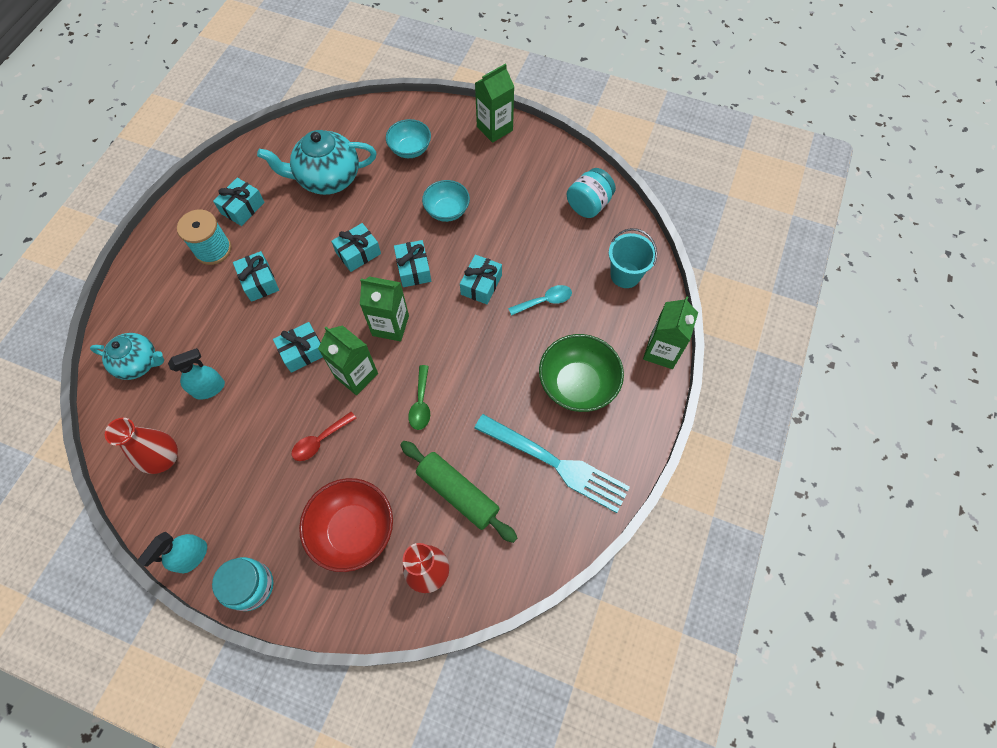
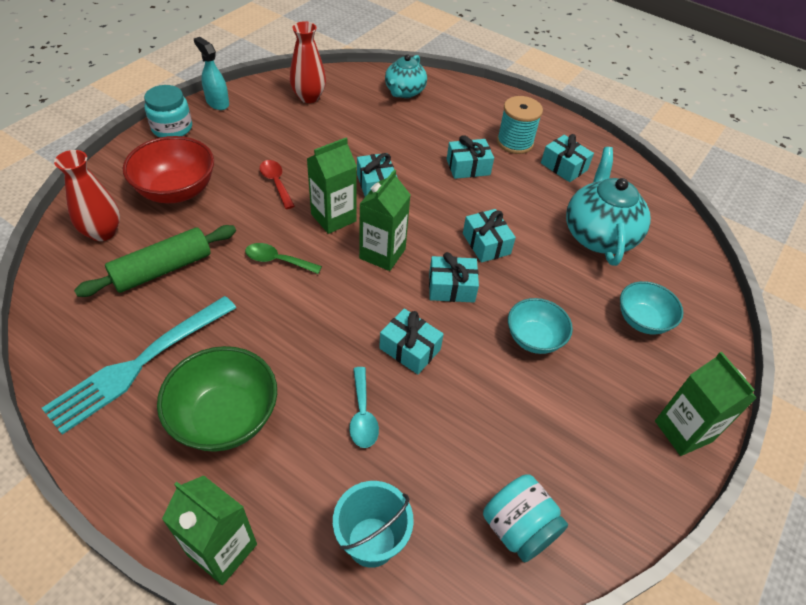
camera: 100 degrees right, 15 degrees down
turquoise spray bottle [168,348,225,400] -> none

